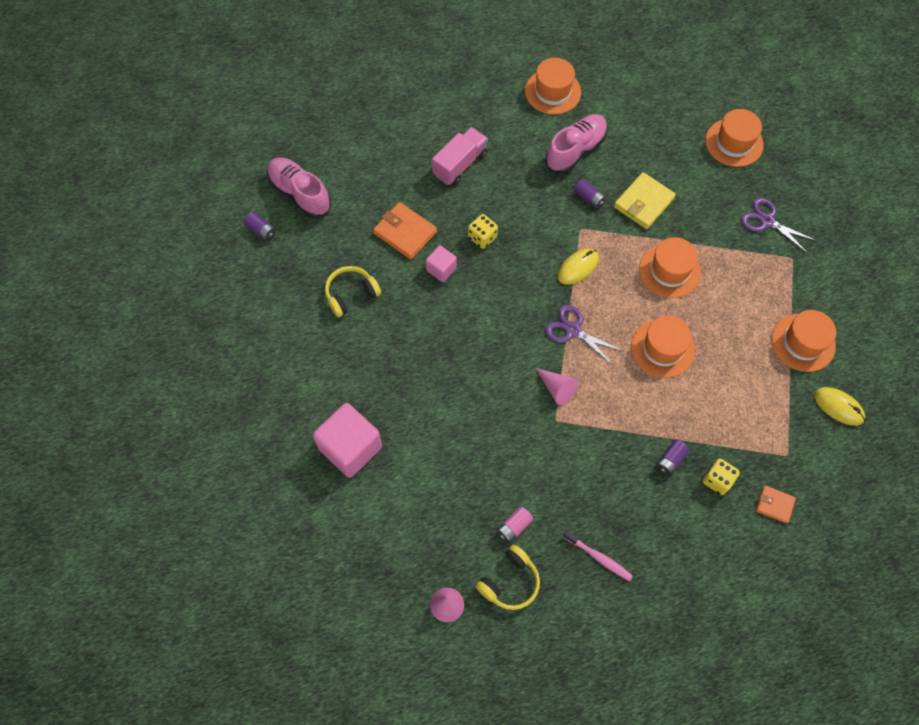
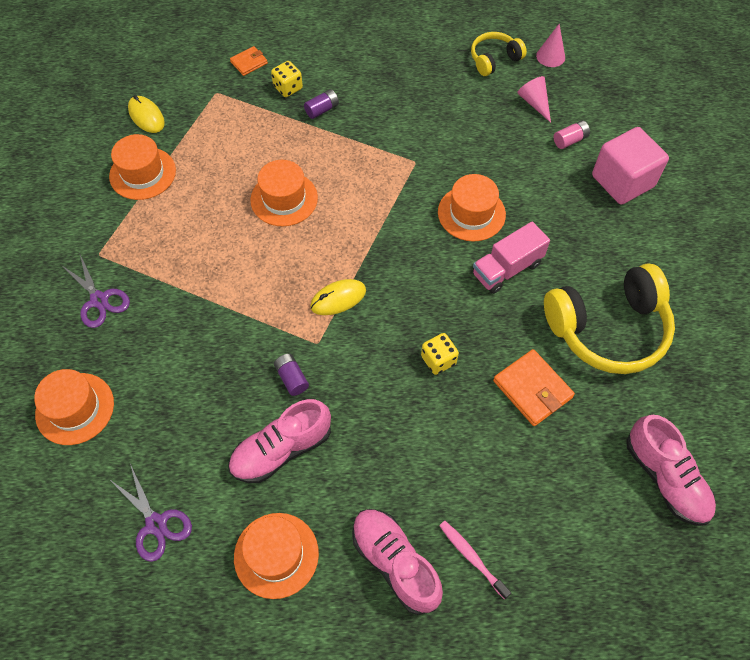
camera: 165 degrees left, 5 degrees down
purple battery [243,212,276,242] -> none
yellow headphones [325,266,381,317] -> yellow headphones [544,263,675,374], size x1.91
pink cube [426,246,457,282] -> none
pink truck [432,127,488,185] -> pink truck moved to [473,221,550,294]
pink battery [497,506,534,543] -> pink battery moved to [554,120,590,149]
pink cone [536,368,578,405] -> pink cone moved to [517,76,551,123]
purple scissors [545,305,623,366] -> purple scissors moved to [109,464,192,562]
pink toothbrush [563,530,633,581] -> pink toothbrush moved to [439,521,511,599]
yellow wallet [614,172,676,229] -> none
orange hat [639,237,701,298] -> orange hat moved to [438,174,506,242]
orange wallet [756,485,796,523] -> orange wallet turned 75 degrees counterclockwise [230,46,268,76]
none -> pink shoe [352,509,443,615]

